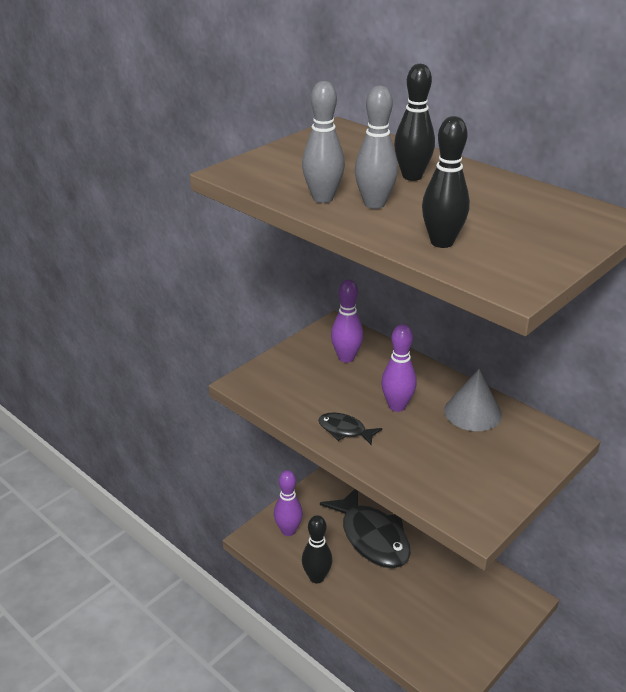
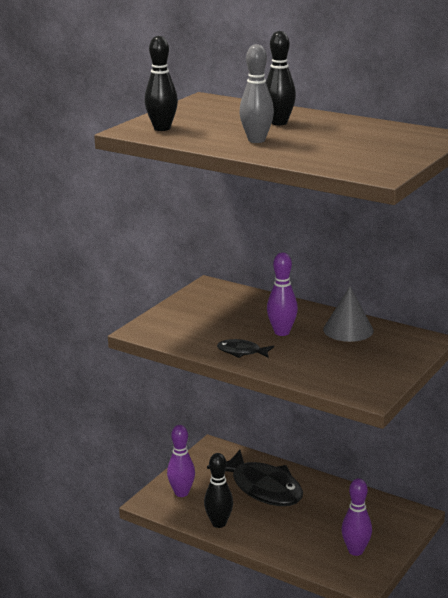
camera: 10 degrees left, 10 degrees down
grey bowling pin [302,81,345,203] -> none
purple bowling pin [331,279,363,363] -> purple bowling pin moved to [341,478,372,556]
black bowling pin [422,116,470,248] -> black bowling pin moved to [144,36,178,131]

